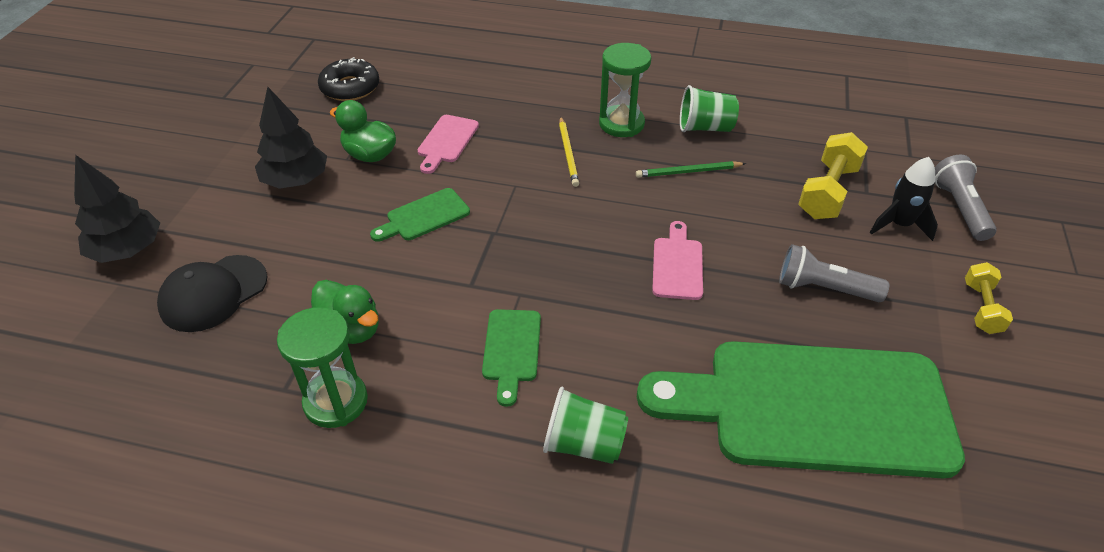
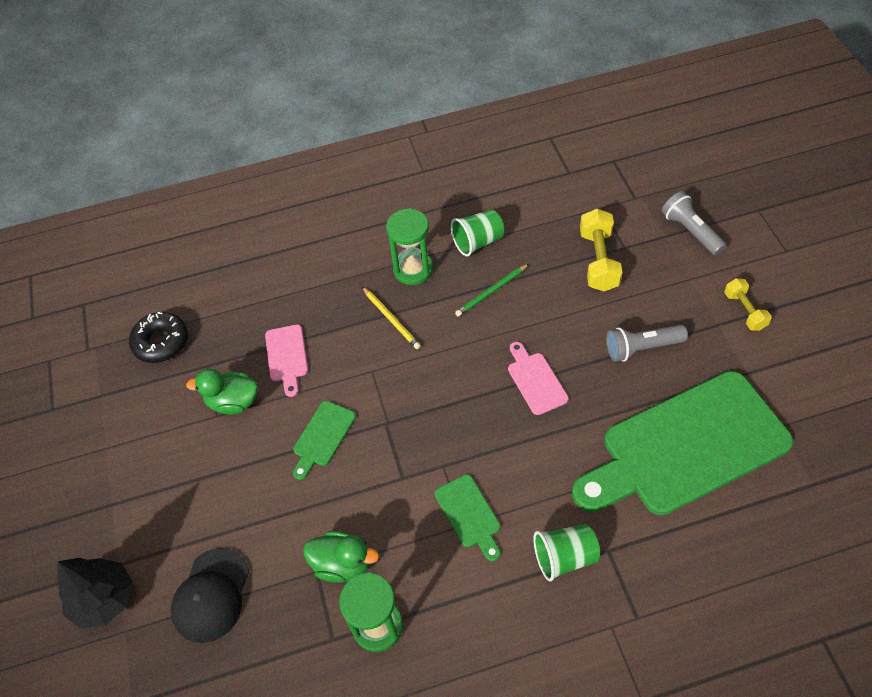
camera: 25 degrees left, 10 degrees up
black tree [255,87,327,189] -> none
black rocket [870,157,938,241] -> none

